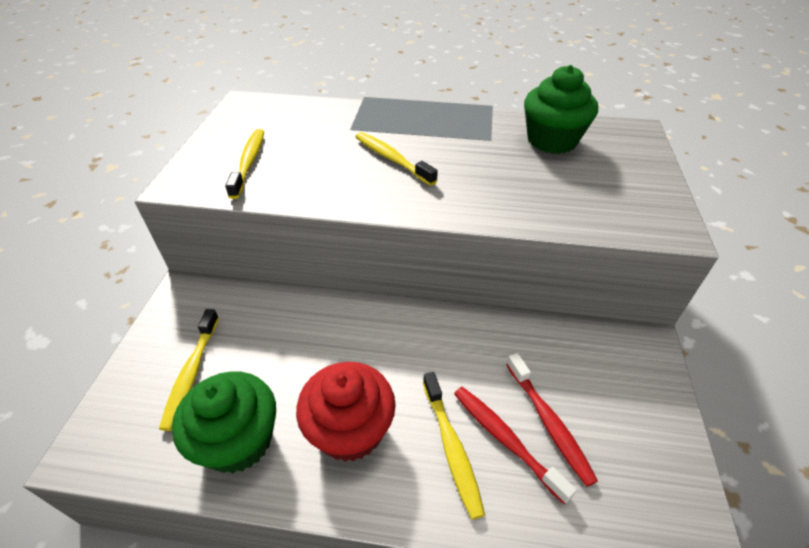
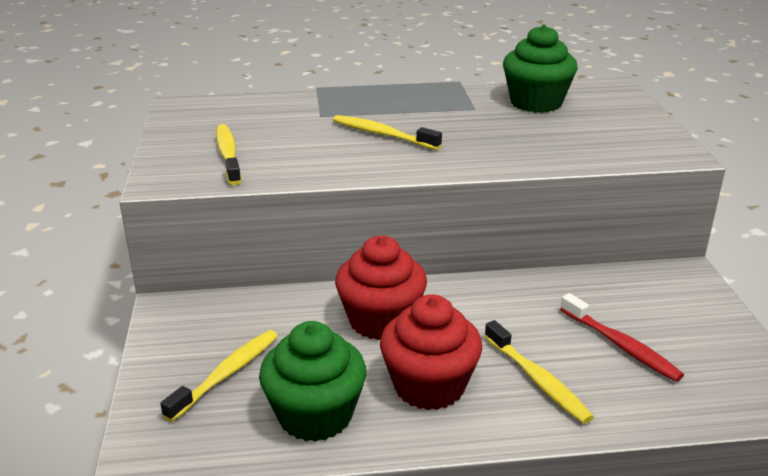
camera: 15 degrees left, 15 degrees down
yellow toothbrush [159,309,219,431] -> yellow toothbrush turned 135 degrees counterclockwise [160,330,278,422]
red toothbrush [454,387,577,504] -> none
none -> red cupcake [335,236,427,340]

